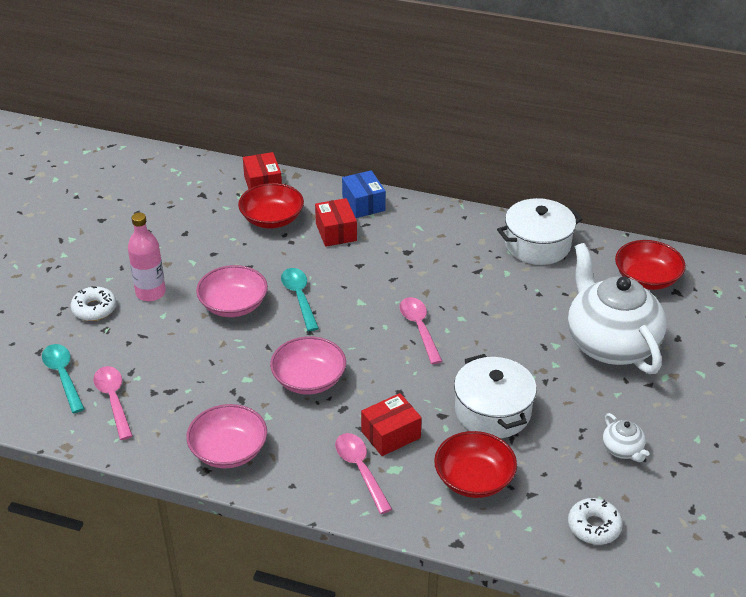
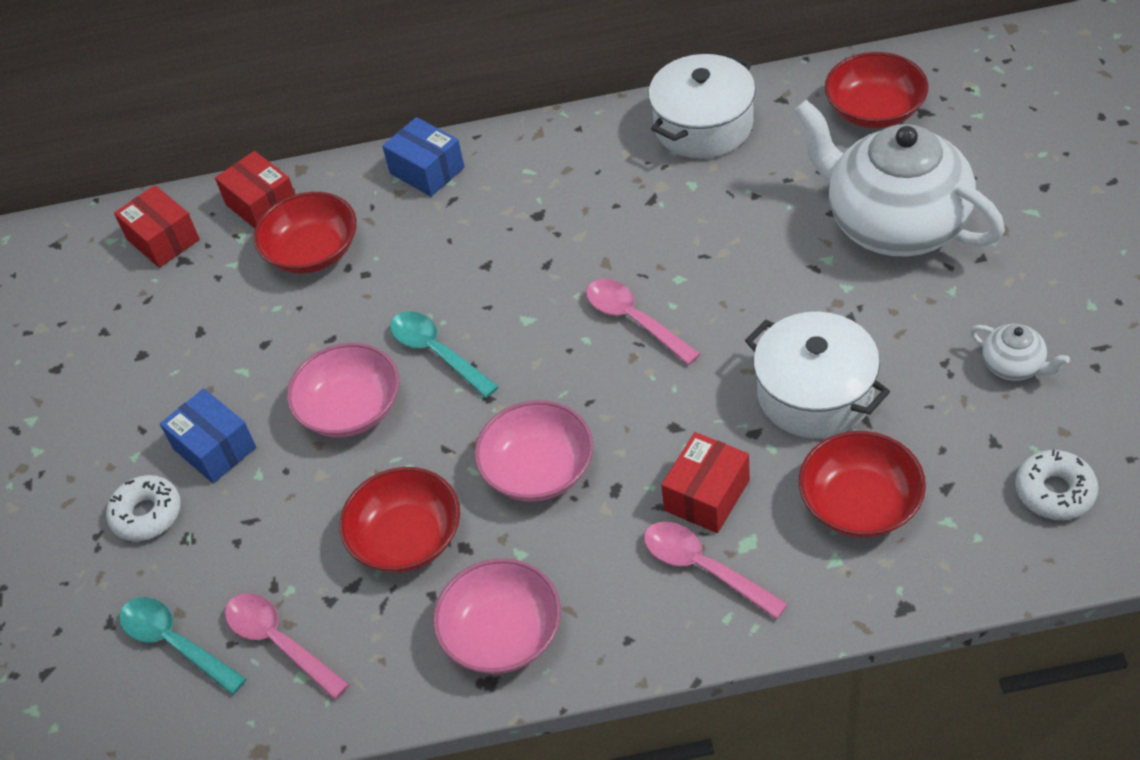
camera: 20 degrees left, 10 degrees up
pink bottle [128,213,166,301] -> blue box [160,388,256,483]
red box [315,198,357,247] -> red box moved to [114,185,200,268]
none -> red bowl [339,467,460,573]

